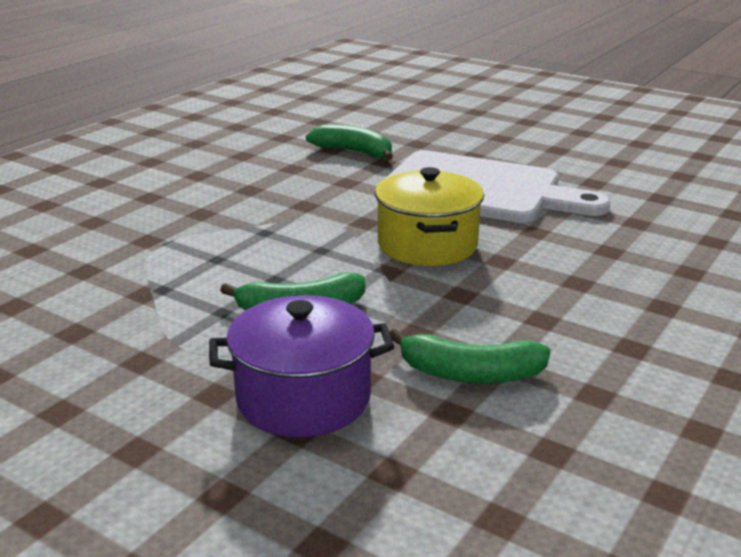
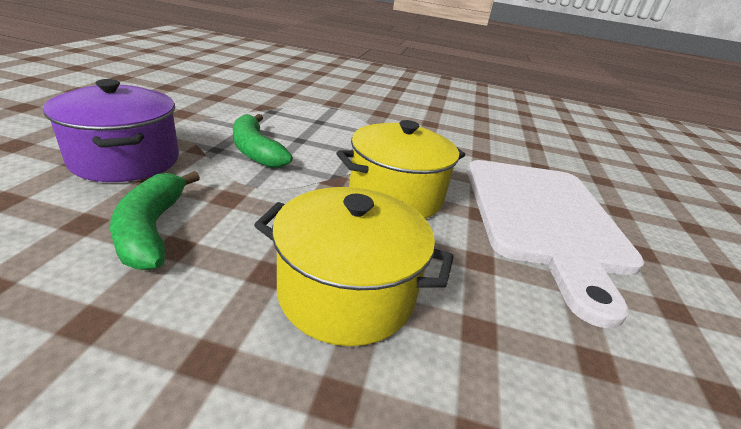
camera: 65 degrees right, 5 degrees up
green banana [306,125,393,160] -> none
none -> yellow pot [254,187,454,346]

